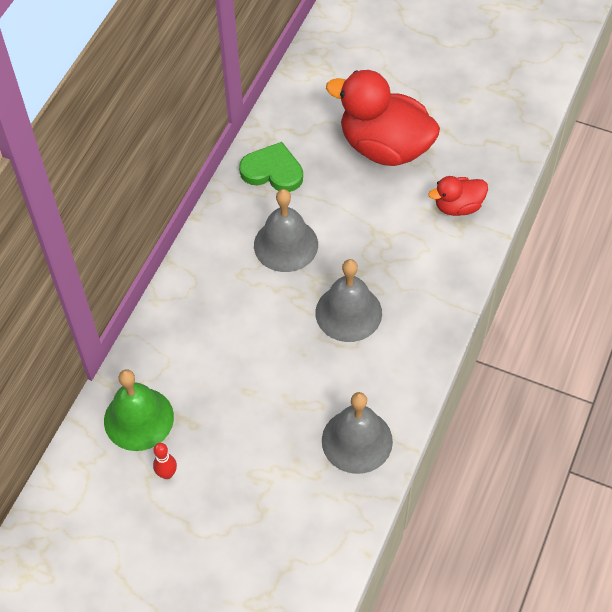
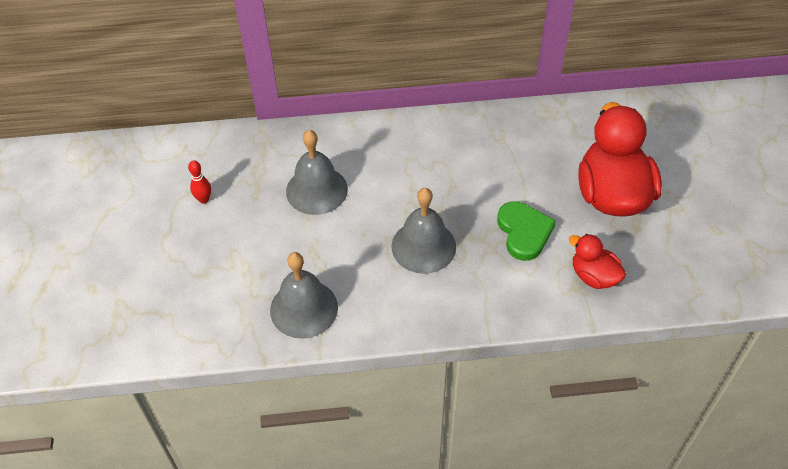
camera: 60 degrees right, 5 degrees down
green bell [104,369,174,451] -> none
green heart [239,142,303,192] -> green heart moved to [497,201,556,261]
grey bell [254,189,318,272] -> grey bell moved to [286,130,348,215]

